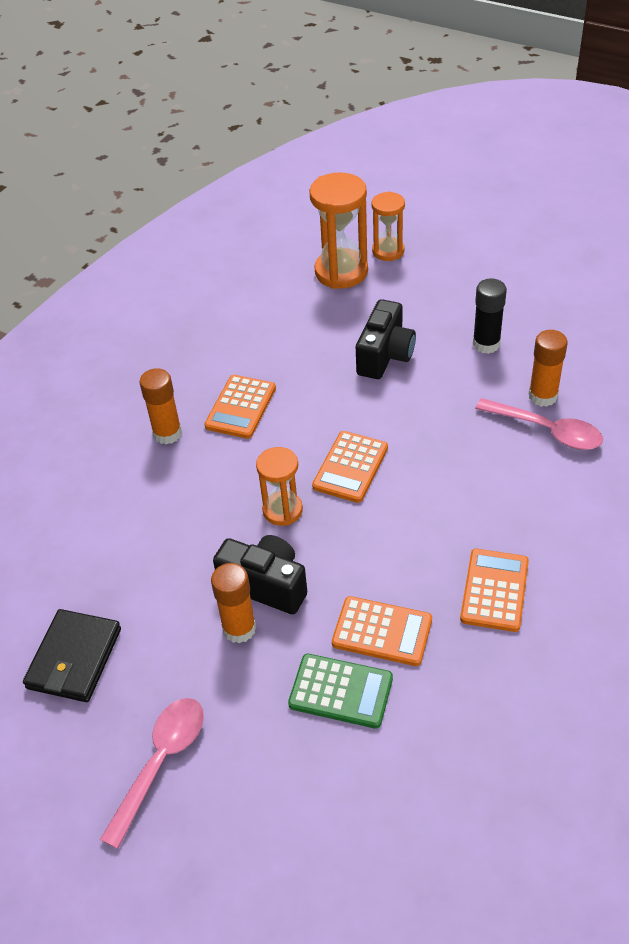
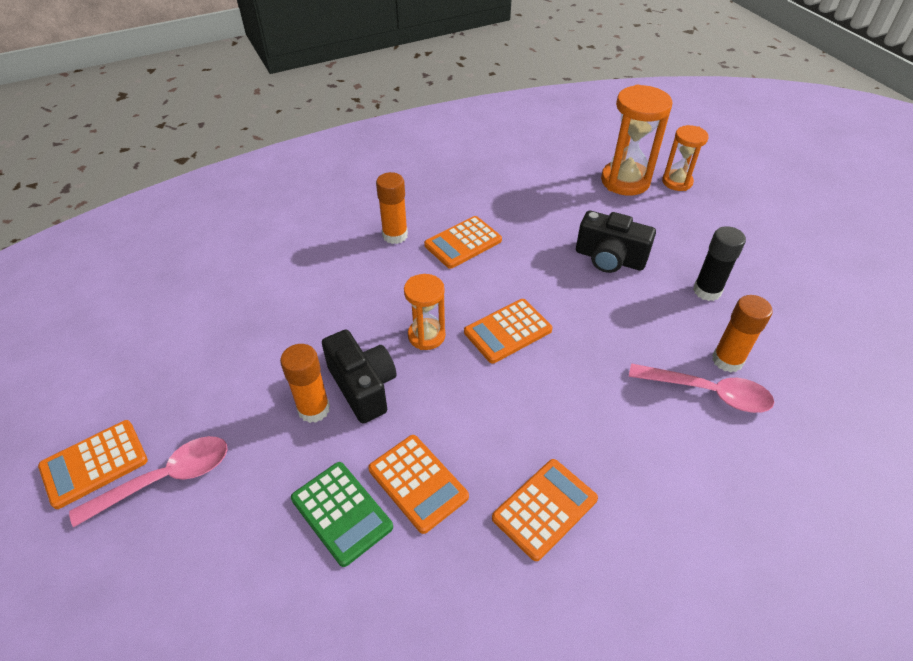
camera: 30 degrees right, 0 degrees up
black wallet [23,609,121,702] -> none
black camera [356,299,416,379] -> black camera turned 60 degrees clockwise [576,211,656,273]
pink spoon [475,398,603,450] -> pink spoon turned 45 degrees counterclockwise [629,363,774,413]
none -> orange calculator [38,420,148,509]

